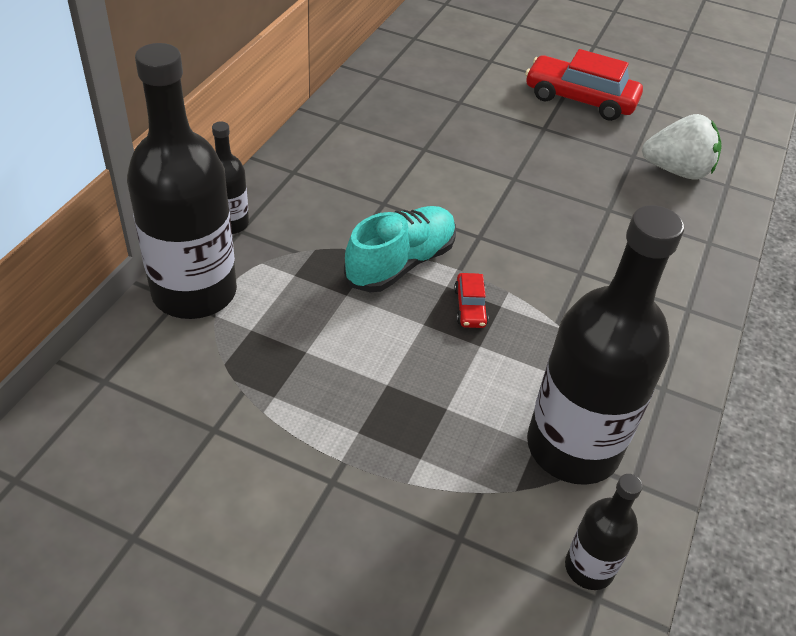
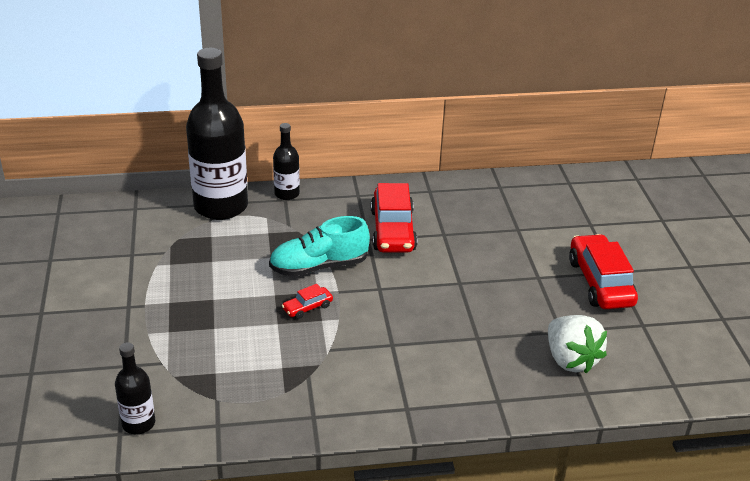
camera: 60 degrees right, 10 degrees down
turquoise shoe [344,206,456,292] -> turquoise shoe turned 150 degrees clockwise [269,216,370,277]
black bottle [527,205,684,485] -> none
none -> red car [371,183,417,253]

